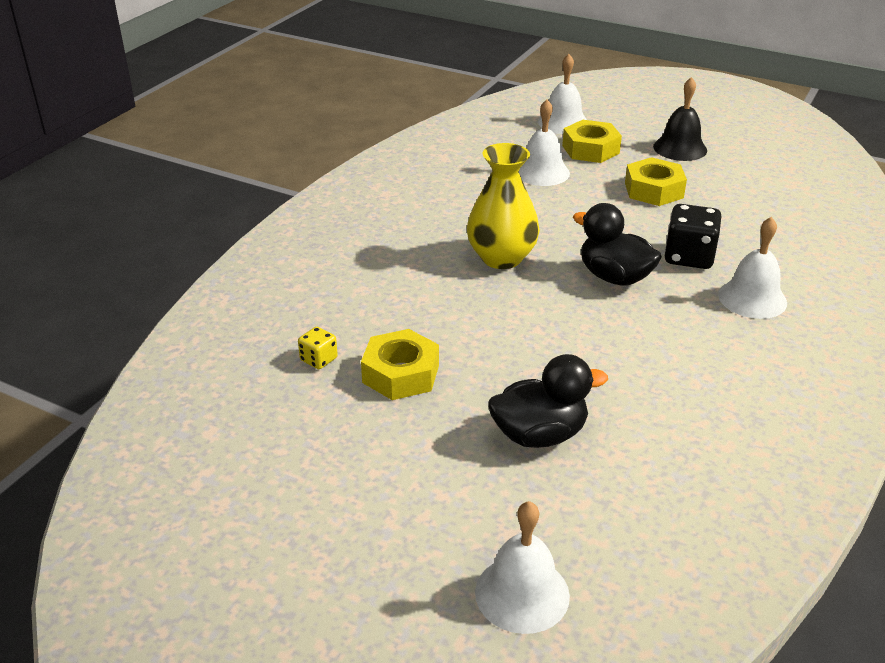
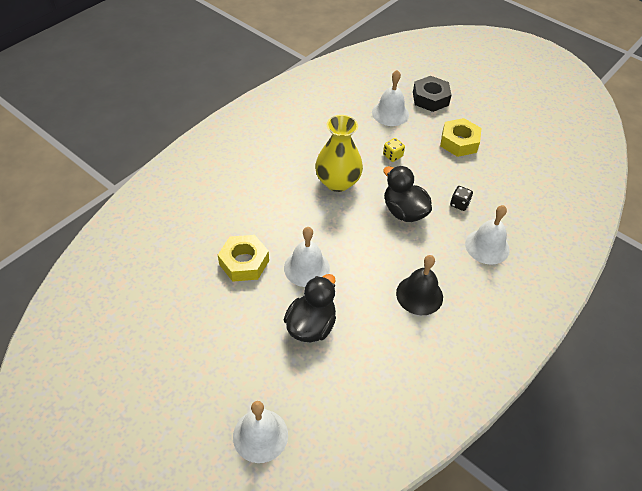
camera: 10 degrees right, 15 degrees up
yellow dice [298,327,338,369] -> yellow dice moved to [383,138,405,162]
black duck [488,354,608,448] -> black duck turned 60 degrees counterclockwise [284,274,336,342]
white bell [538,54,587,134] -> white bell moved to [284,227,330,287]
yellow nut [562,120,622,163] -> black nut [413,76,452,112]
black bell [653,77,707,161] -> black bell moved to [396,255,443,315]
black dice [664,204,721,269] -> black dice [450,186,473,211], size x0.53

